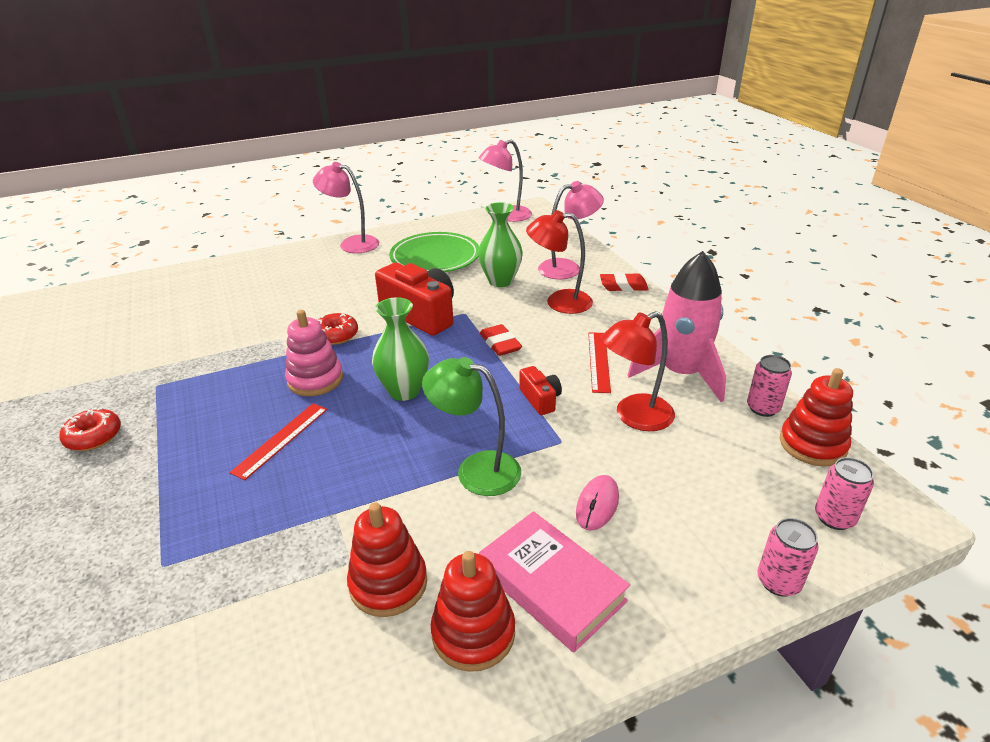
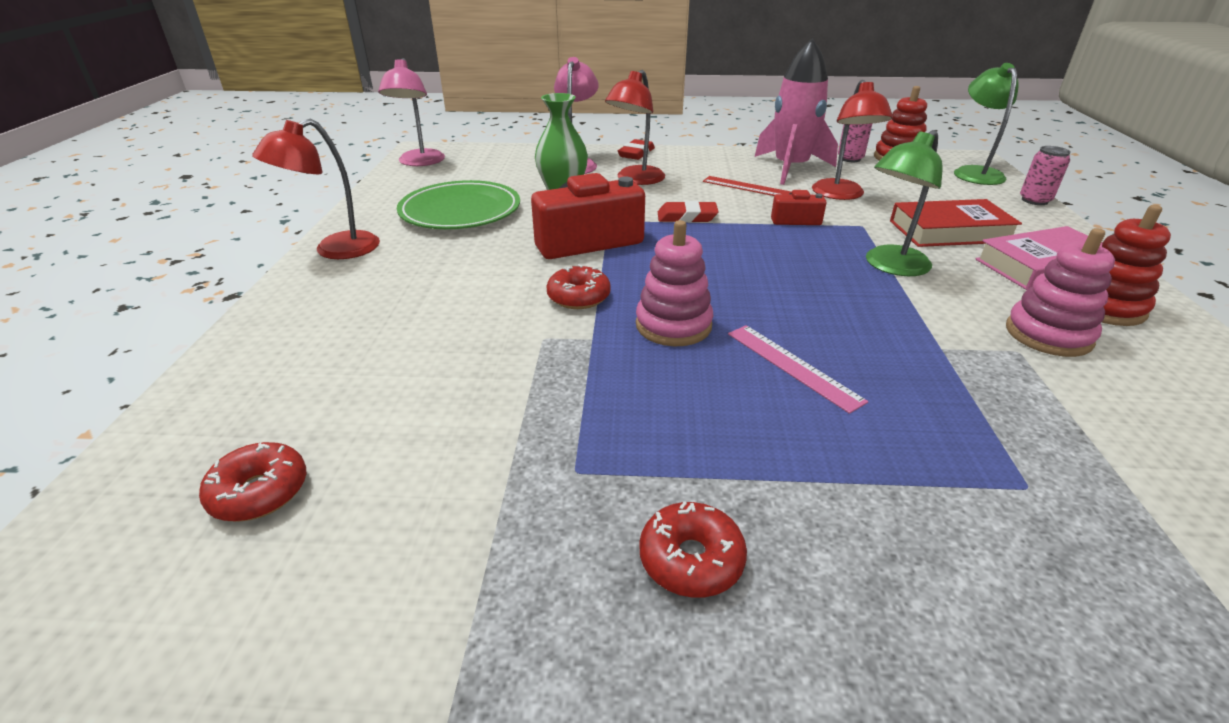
camera: 65 degrees left, 0 degrees up
red ruler [229,403,327,480] -> pink ruler [728,325,868,414]
pink lamp [313,162,379,253] -> red lamp [252,119,380,259]
red stacking toy [347,502,427,617] -> pink stacking toy [1006,228,1115,357]
green vase [372,297,429,401] -> none
pink mouse [576,475,619,531] -> red book [890,199,1022,247]
pink can [815,457,874,530] -> green lamp [954,63,1019,185]
none -> red donut [199,442,306,522]

